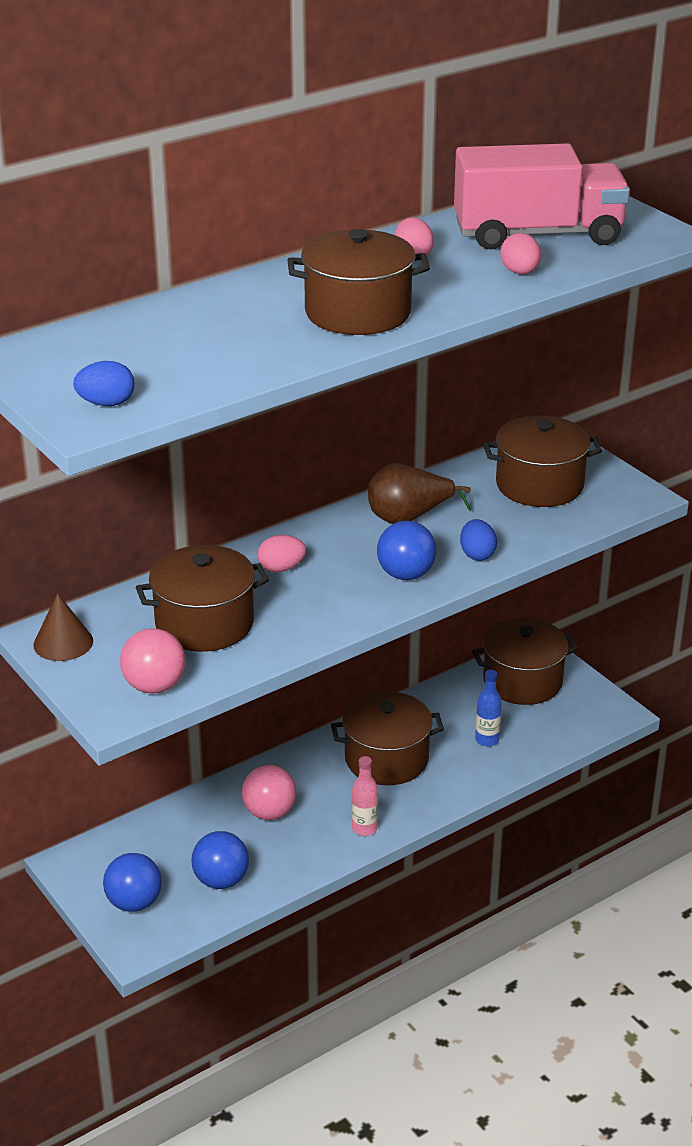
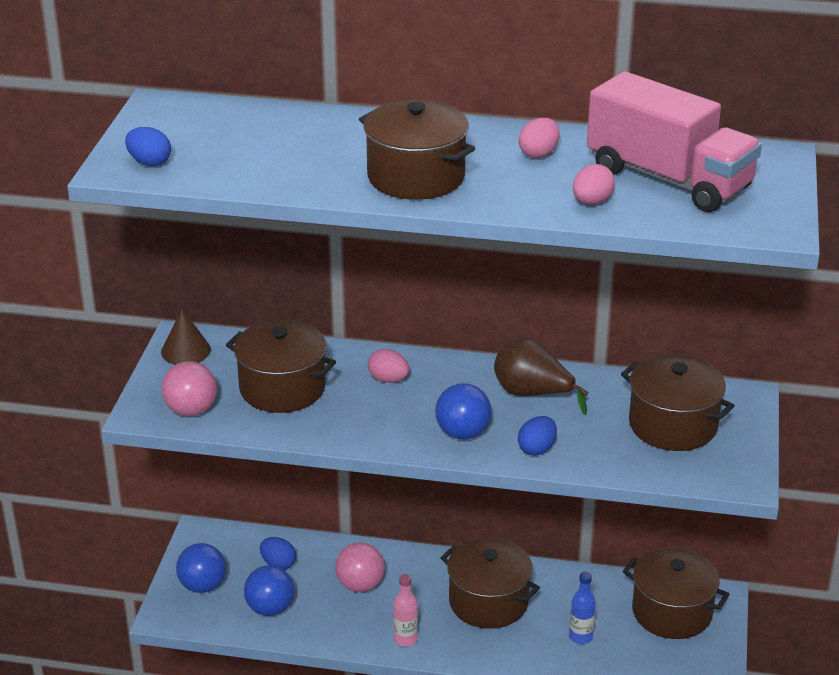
camera: 45 degrees right, 0 degrees up
none -> blue egg [260,537,296,570]

